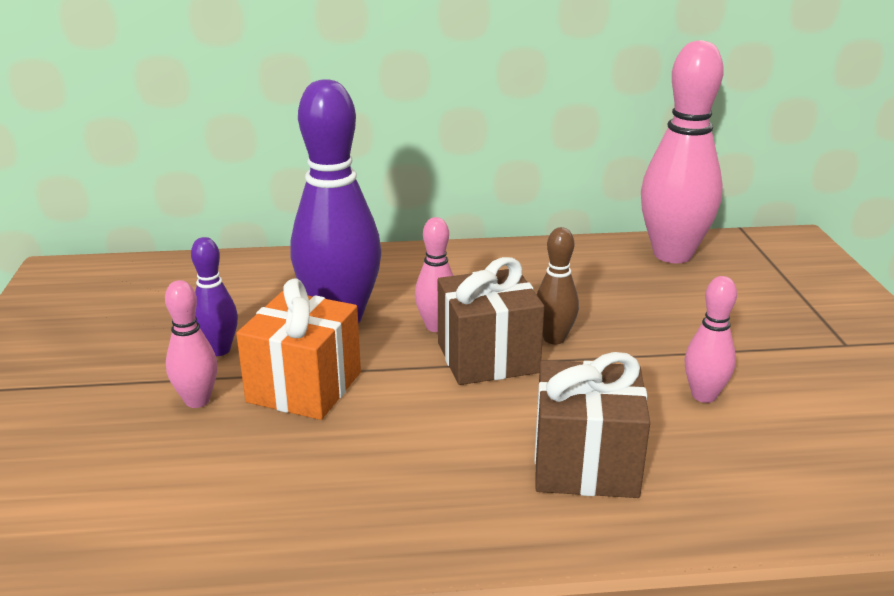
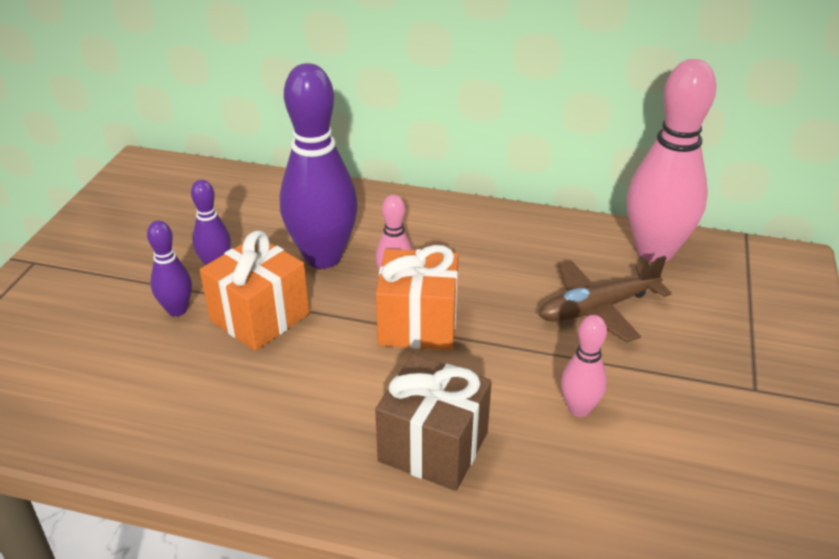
camera: 20 degrees right, 10 degrees up
pink bowling pin [165,280,218,408] -> purple bowling pin [147,220,192,317]
brown gift [438,257,544,385] -> orange gift [376,245,459,350]
brown bowling pin [537,227,579,344] -> none
none -> brown plane [539,256,672,342]

